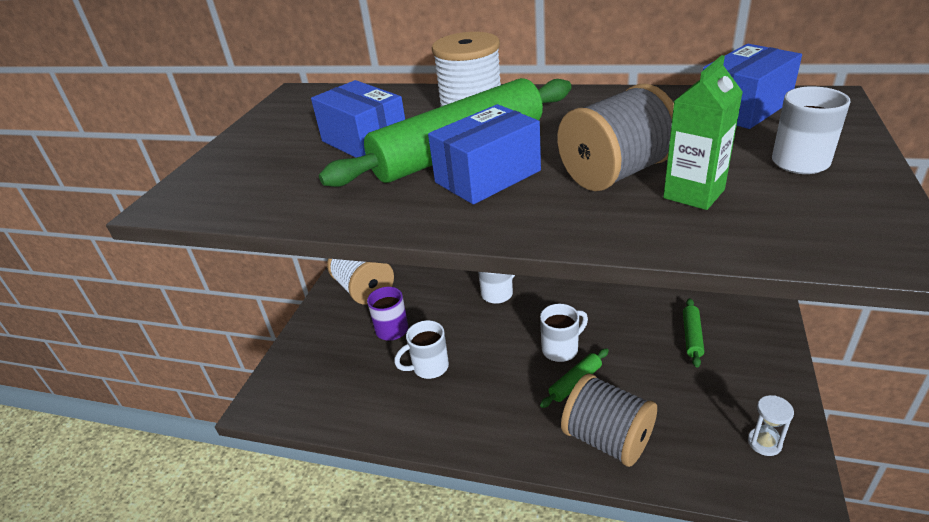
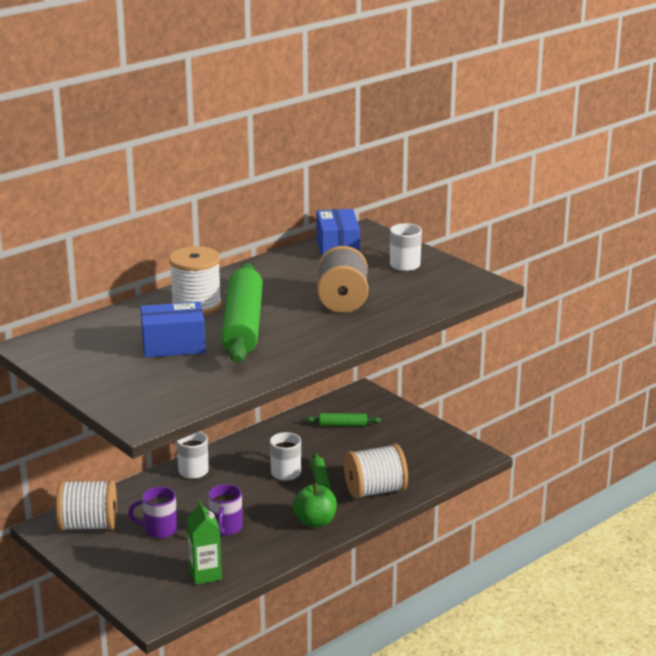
camera: 60 degrees left, 10 degrees down
white mug [394,320,449,379] -> purple mug [208,484,242,536]
blue box [428,104,541,204] -> none
grey spool [561,374,657,467] -> white spool [344,444,408,499]
green carton [663,55,743,210] -> green carton moved to [187,500,222,585]
green rolling pin [683,298,704,368] -> green rolling pin turned 45 degrees counterclockwise [305,413,381,426]
white hourglass [748,395,794,456] -> none
none -> green apple [293,483,337,528]

